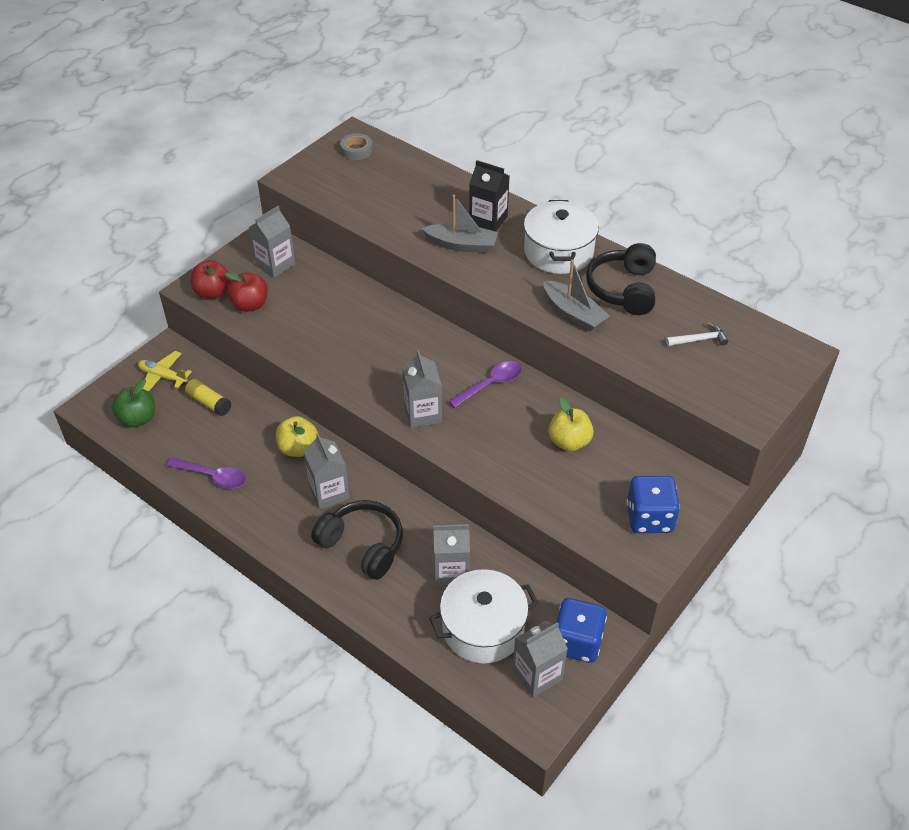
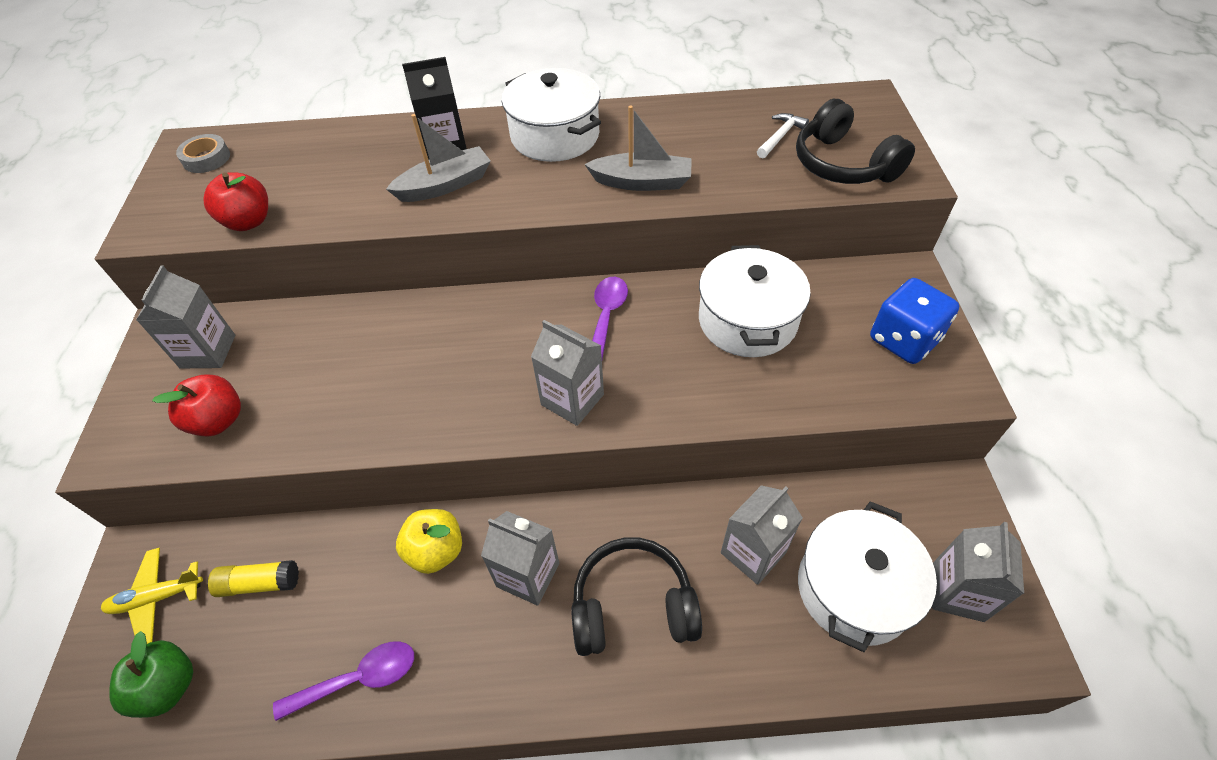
camera: 40 degrees left, 5 degrees up
red apple [191,260,231,299] -> red apple moved to [203,172,268,231]
yellow apple [548,398,594,451] -> white pot [699,245,811,357]
blue dice [556,598,607,663] -> none
black headphones [586,243,656,315] -> black headphones moved to [796,99,915,184]

